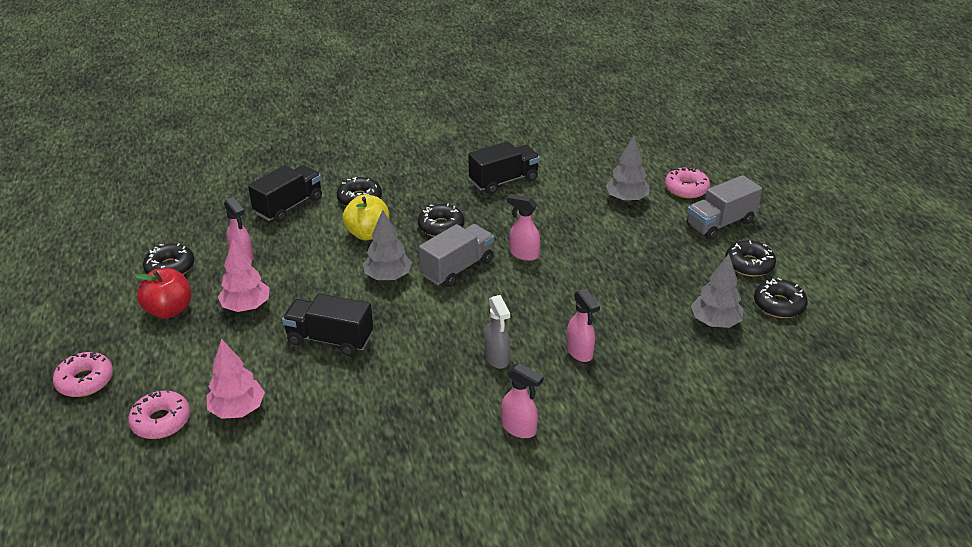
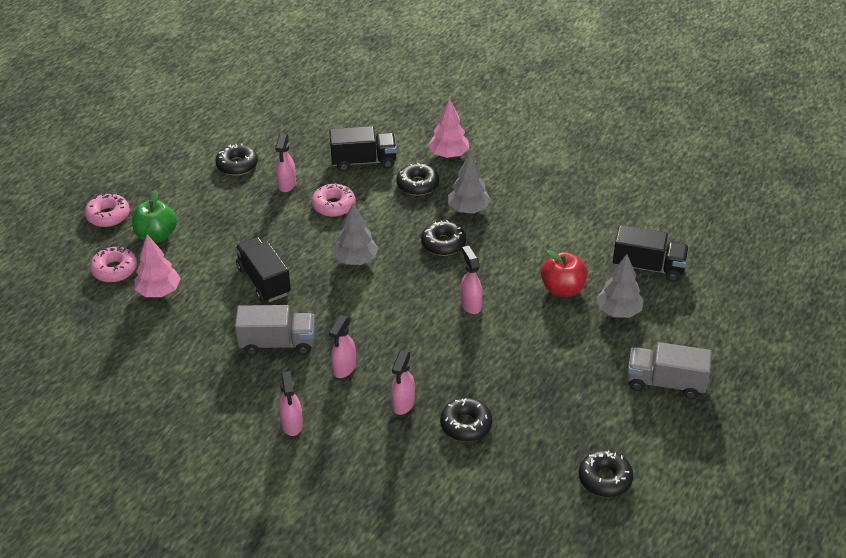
camera: 45 degrees right, 5 degrees up
red apple [135,268,191,319] -> red apple moved to [541,250,588,297]
pink tree [218,239,270,312] -> pink tree moved to [428,98,469,158]
yellow apple [342,195,389,240] -> none
grey truck [419,224,494,287] -> grey truck moved to [235,305,315,356]
black truck [468,141,540,194] -> black truck moved to [613,225,689,282]
grey spray bottle [484,295,510,369] -> pink spray bottle [329,315,356,378]
pink donut [665,167,710,199] -> pink donut moved to [312,183,355,217]
grey tree [691,254,744,328] -> grey tree moved to [448,153,491,214]
black donut [725,240,776,277] -> black donut moved to [440,398,492,442]
none -> green apple [132,190,177,243]

